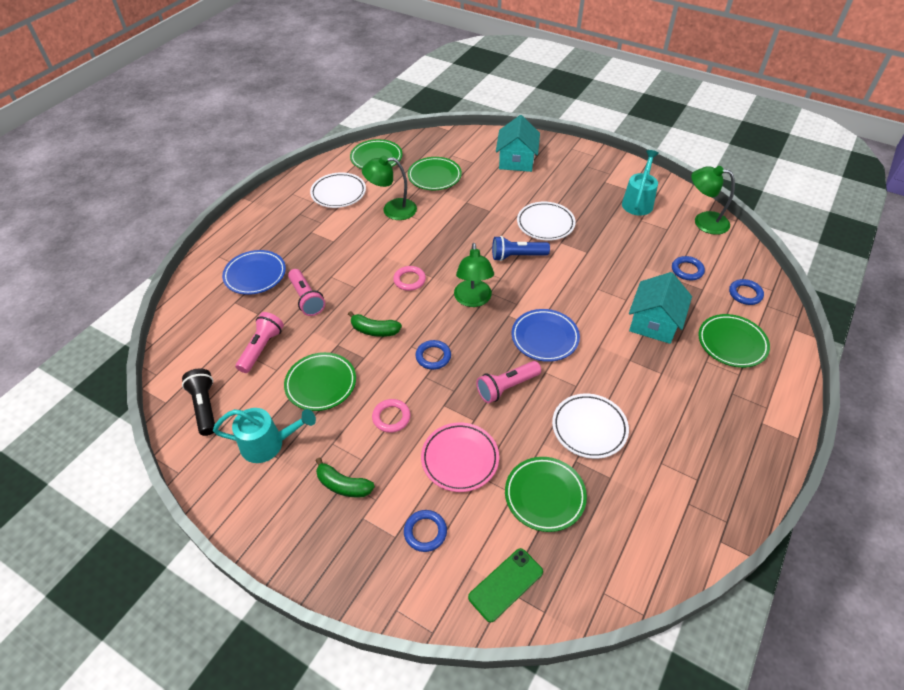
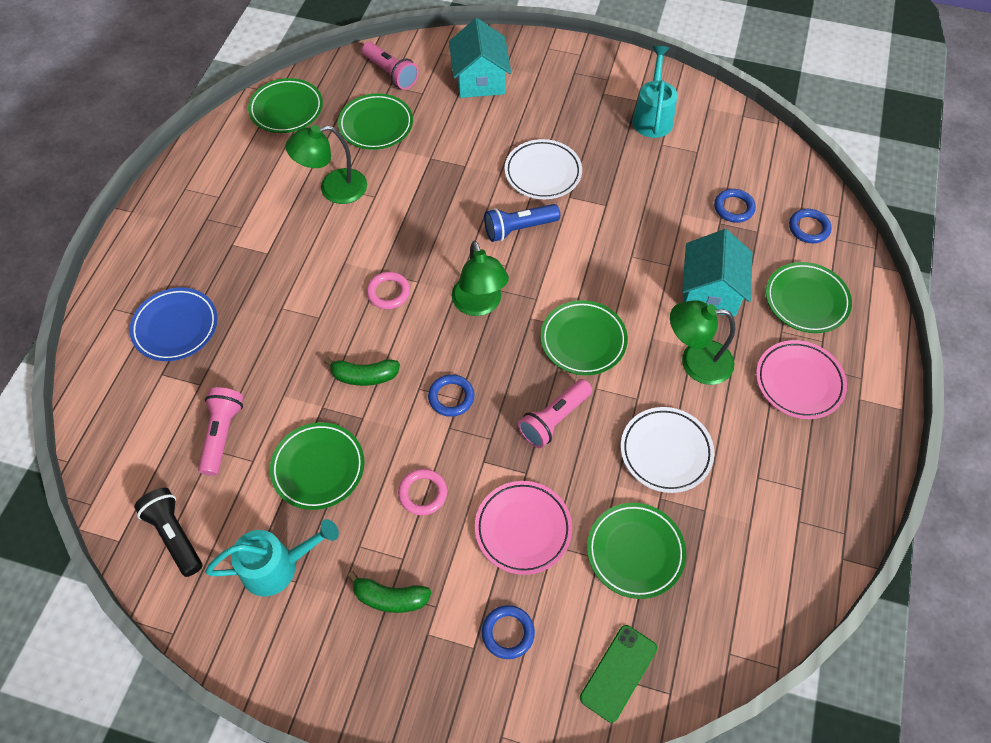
camera: 15 degrees left, 10 degrees up
pink flashlight [288,269,325,316] -> pink flashlight moved to [362,42,419,90]
white plate [310,173,366,208] -> none
blue plate [512,309,580,362] -> green plate [541,300,628,375]
green lamp [691,166,735,235] -> green lamp moved to [670,300,736,385]
none -> pink plate [756,340,847,419]

